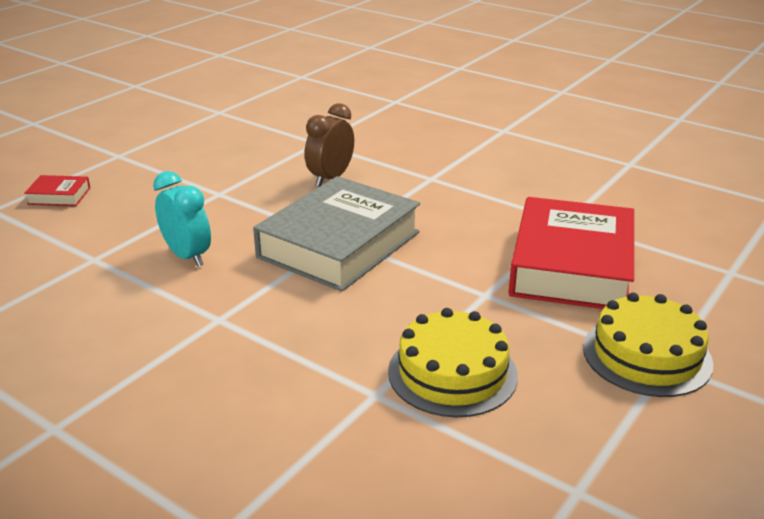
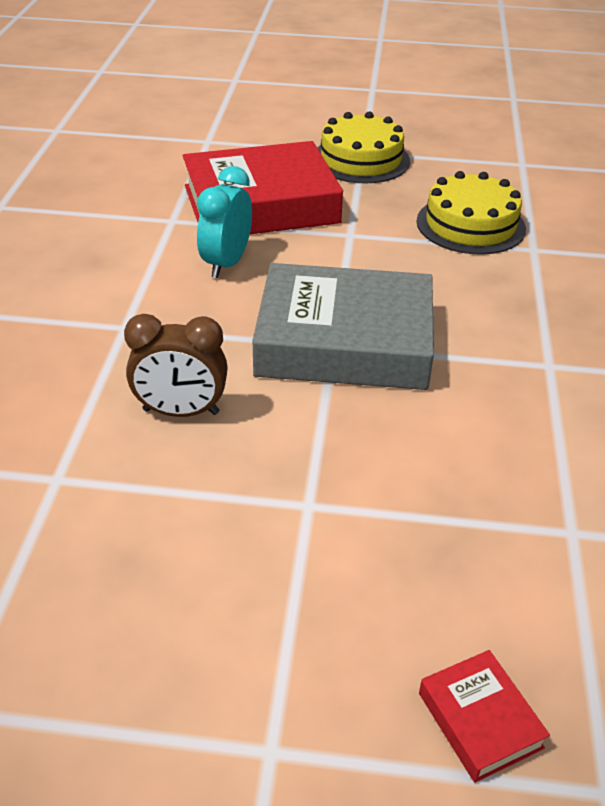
camera: 120 degrees left, 10 degrees up
turquoise clock [153,171,211,267] -> turquoise clock moved to [197,166,252,278]

